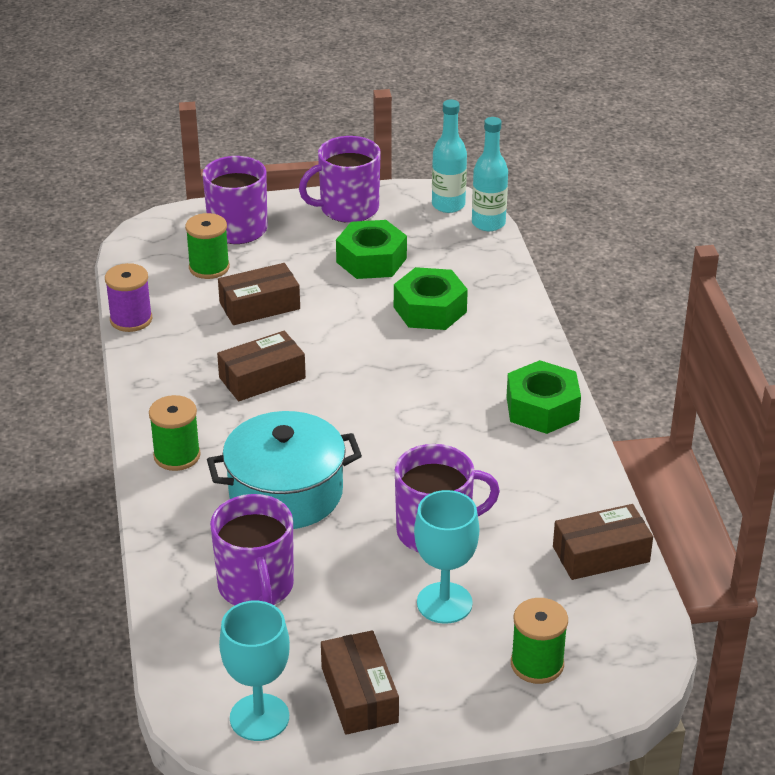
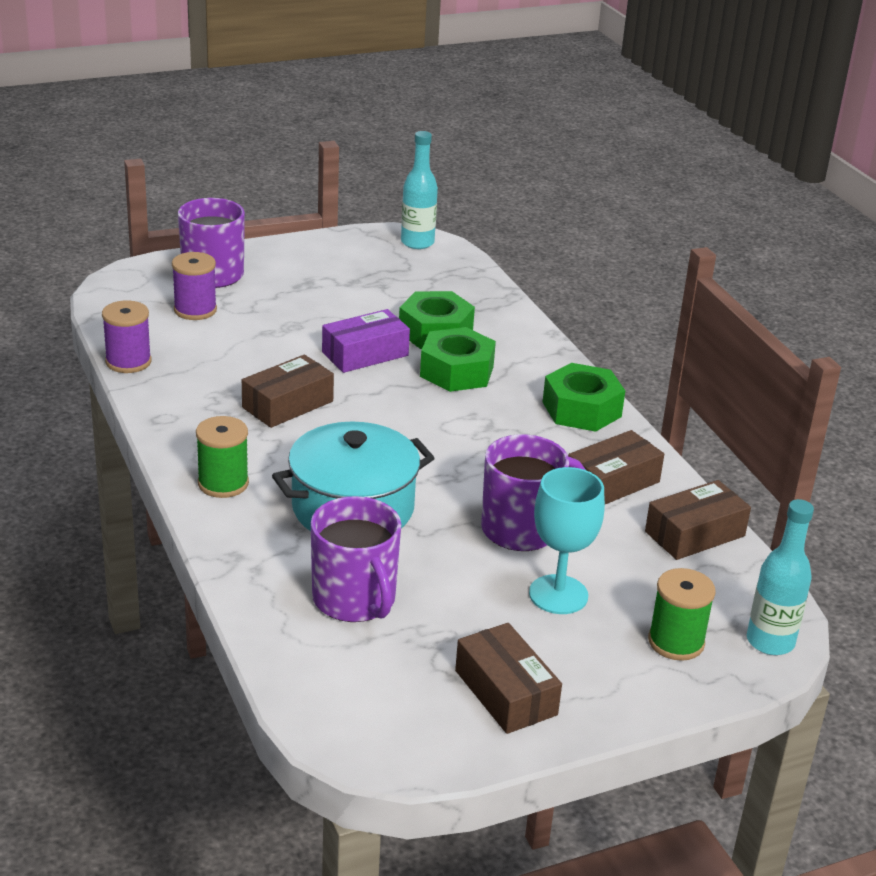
camera: 15 degrees left, 5 degrees down
green spool [185,213,230,279] -> purple spool [172,252,217,320]
brown box [218,263,300,325] -> brown box moved to [568,430,664,504]
turquoise goblet [219,601,290,741] -> none
purple mug [299,136,381,223] -> none
green nut [336,220,407,279] -> green nut moved to [420,327,496,392]
turquoise bottle [472,117,508,231] -> turquoise bottle moved to [747,499,814,655]
none -> purple box [322,309,410,373]

